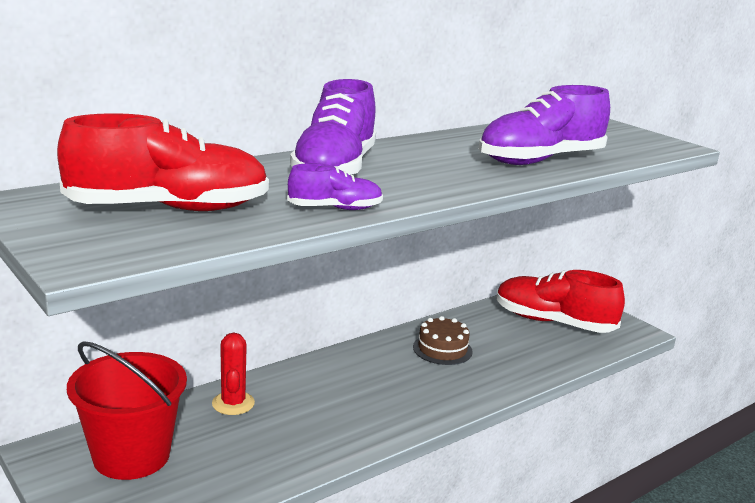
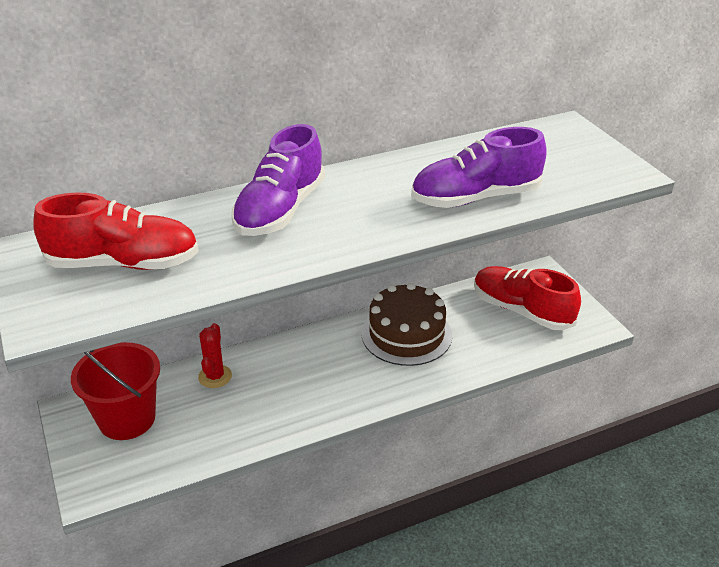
camera: 15 degrees right, 15 degrees up
purple shoe [287,163,383,210] -> none
brown cake [413,316,473,365] -> brown cake [361,283,452,366], size x1.76

